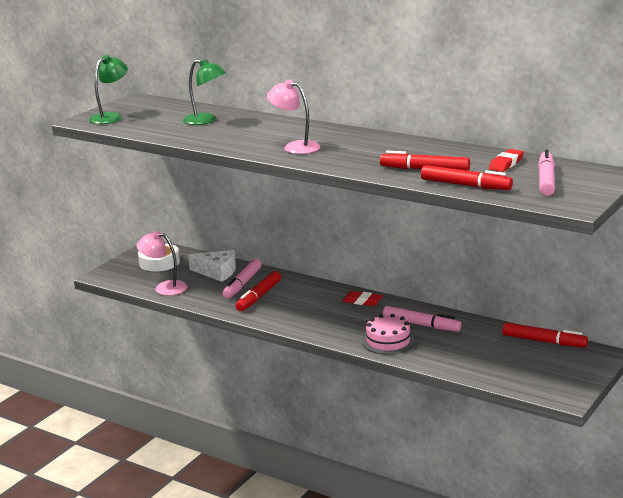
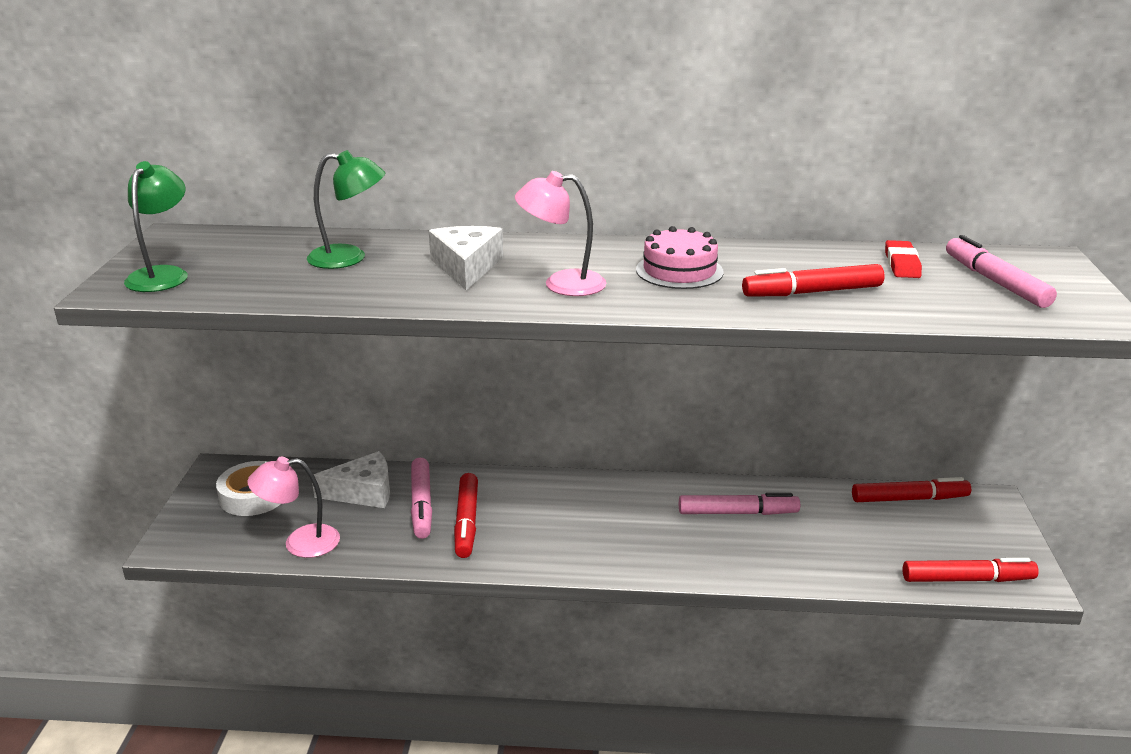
camera: 30 degrees left, 5 degrees up
red eraser [342,291,383,306] -> none
pink cake [362,314,415,355] -> pink cake moved to [636,226,724,289]
red marker [421,165,513,190] -> red marker moved to [902,558,1039,582]
none -> white cheese [429,226,503,290]

